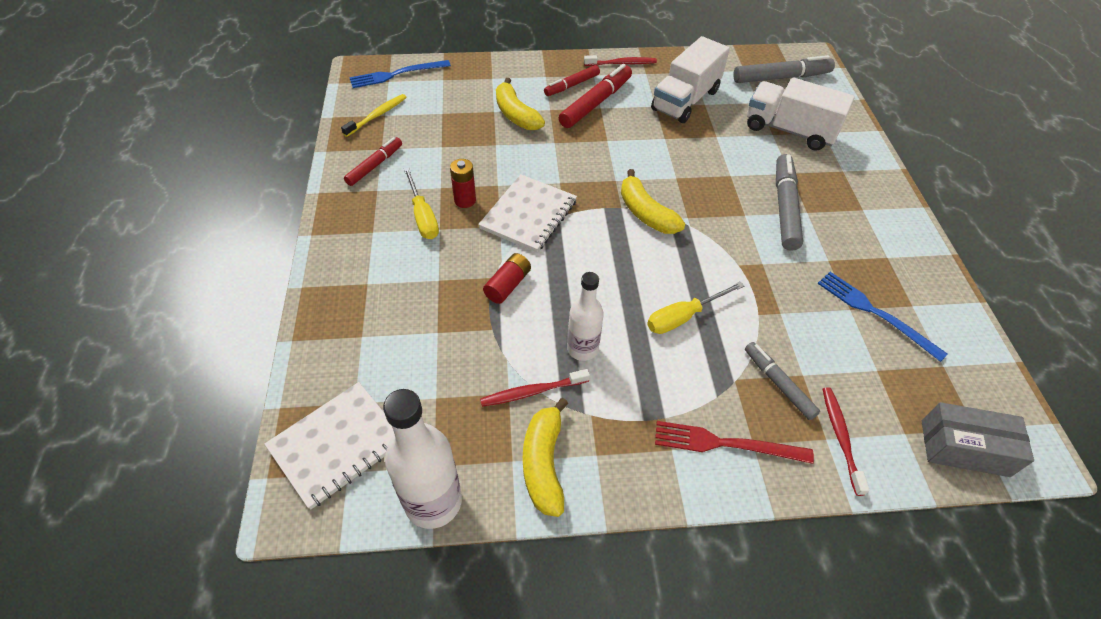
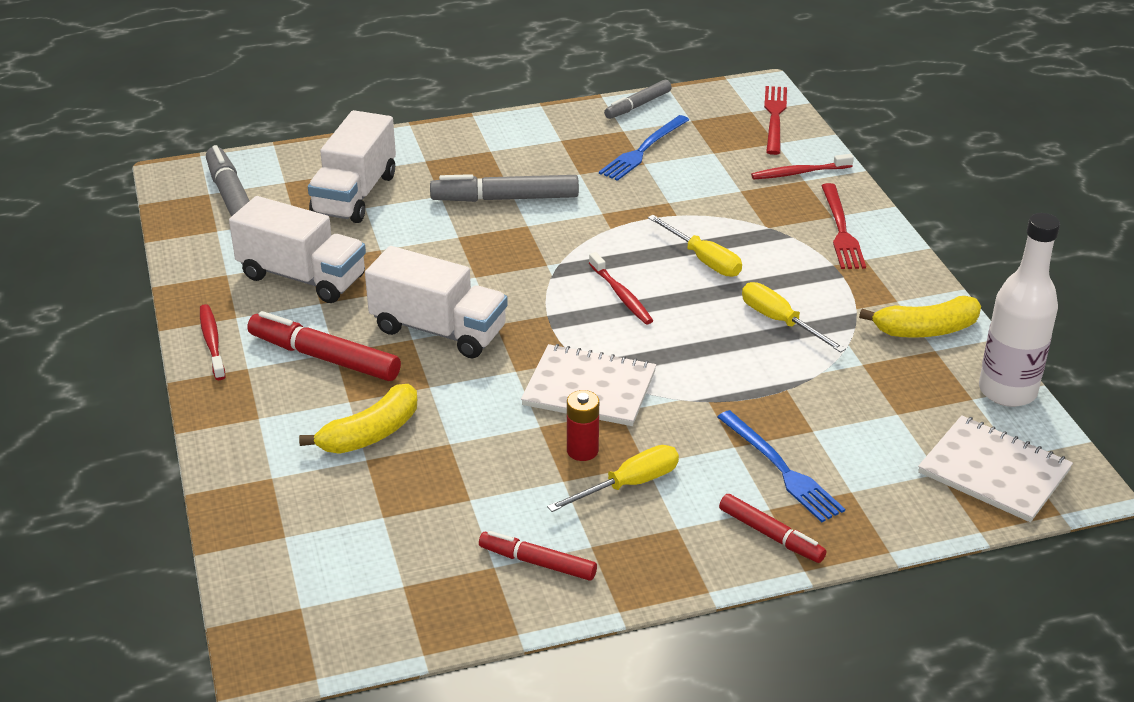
camera: 100 degrees left, 15 degrees down
yellow toothbrush [341,94,407,137] -> none
blue fork [349,60,451,88] -> blue fork moved to [717,410,845,522]
red toothbrush [480,369,590,407] -> red toothbrush moved to [589,252,653,324]
red battery [483,253,531,304] -> none
red marker [544,65,600,96] -> red marker moved to [719,494,827,563]
white bottle [567,272,604,361] -> yellow screwdriver [742,282,846,353]
yellow banana [621,169,685,234] -> none
grey marker [745,342,820,420] -> grey marker moved to [604,80,672,119]
grey box [922,402,1034,477] -> red fork [764,86,787,155]
none -> white truck [365,246,508,358]

